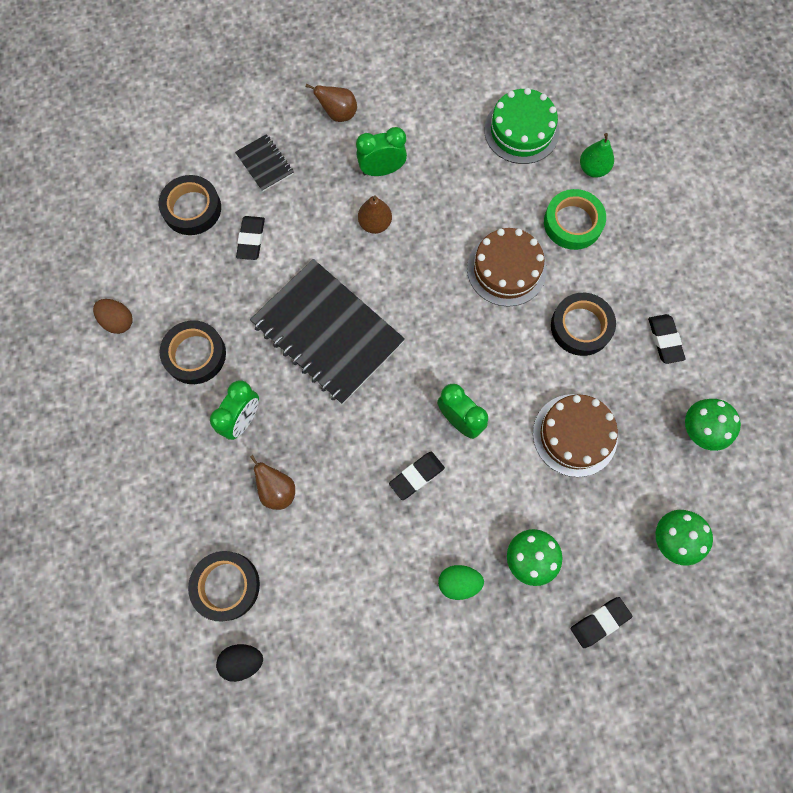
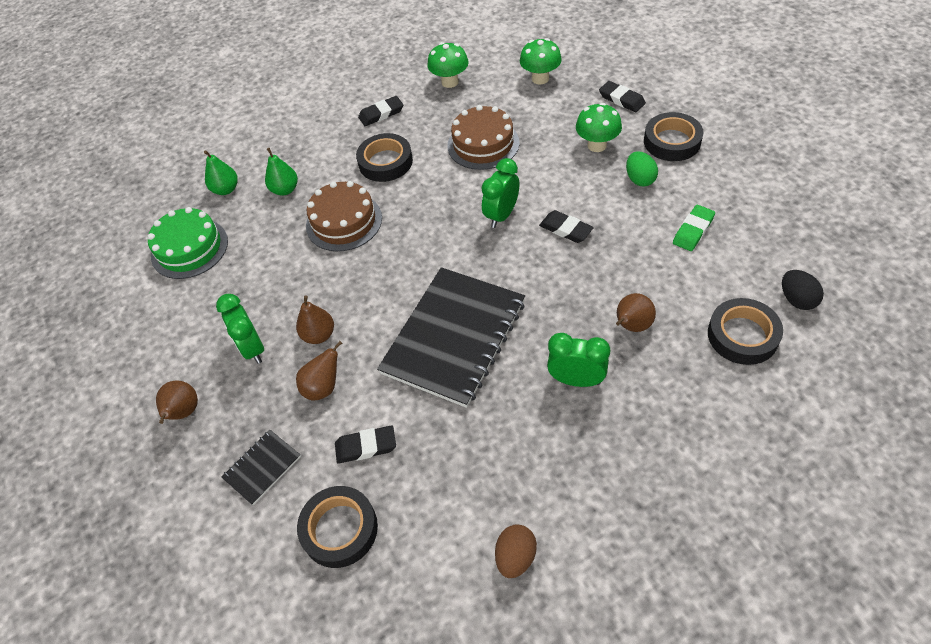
camera: 100 degrees left, 20 degrees down
black tape [160,320,226,384] -> black tape moved to [644,112,703,161]
green tape [544,189,606,250] -> green pear [265,148,298,196]
none -> brown pear [296,341,342,401]
none -> green eraser [673,205,715,251]

